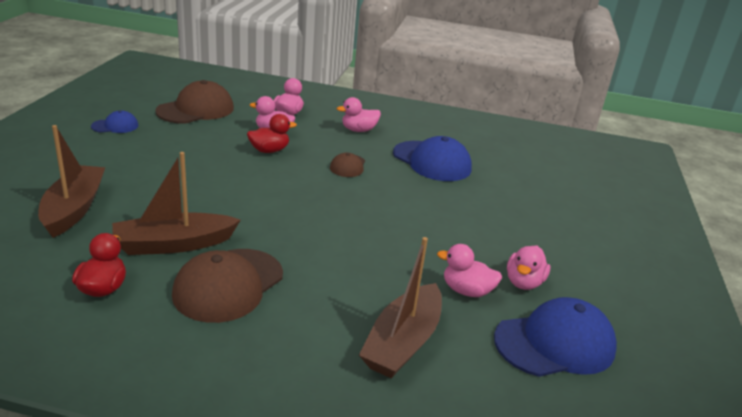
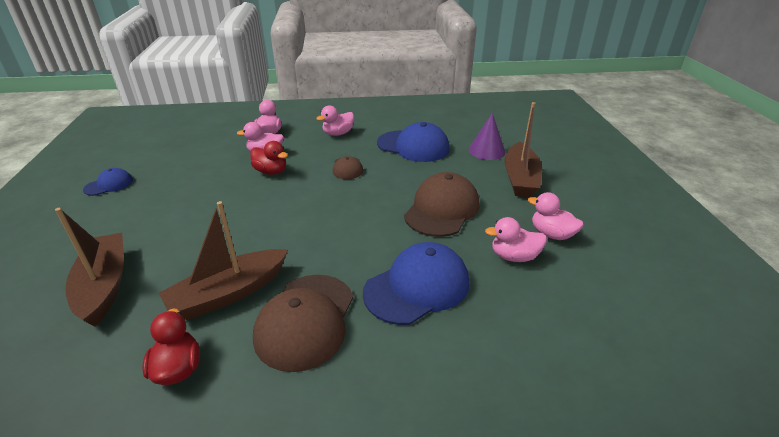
camera: 15 degrees left, 5 degrees up
brown cap [155,80,234,124] -> brown cap moved to [404,172,480,237]
red duck [247,114,297,153] -> red duck turned 75 degrees clockwise [250,141,288,175]
brown boat [359,237,442,378] -> brown boat moved to [504,102,542,197]
blue cap [494,297,617,377] -> blue cap moved to [363,242,469,325]
pink duck [507,246,550,290] -> pink duck turned 120 degrees clockwise [528,192,584,240]
none -> purple cone [469,113,505,160]

